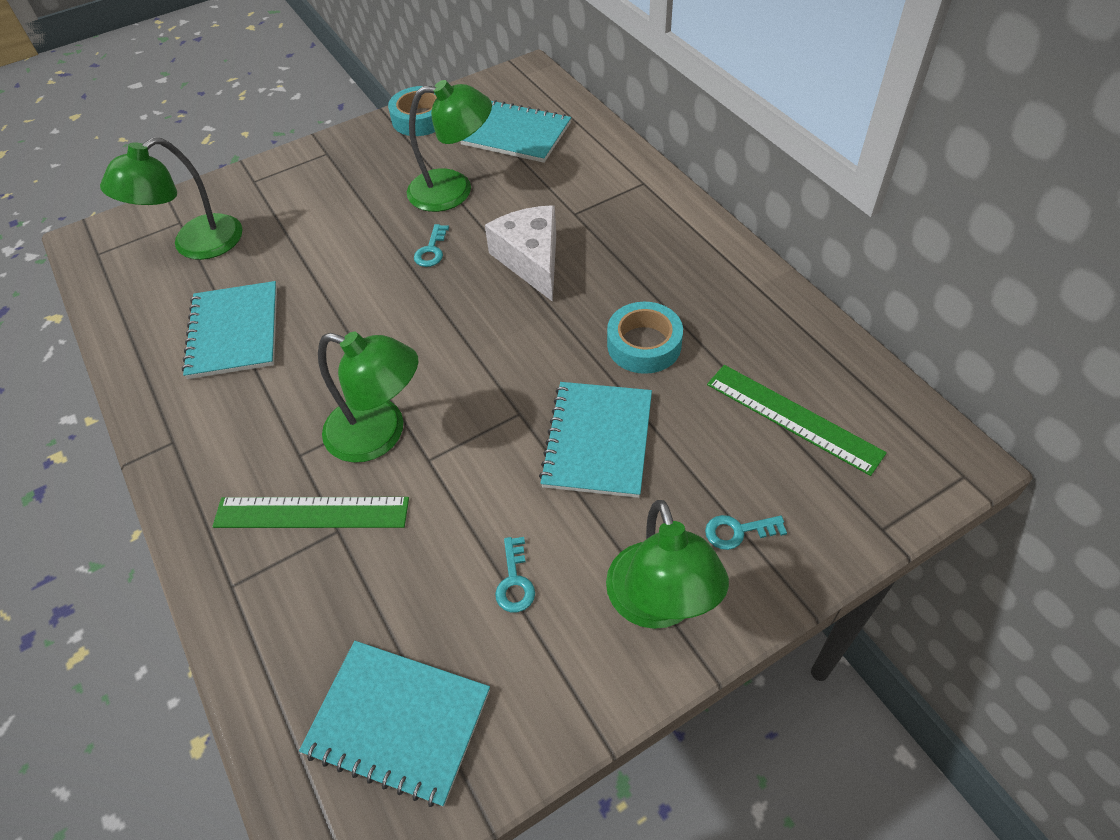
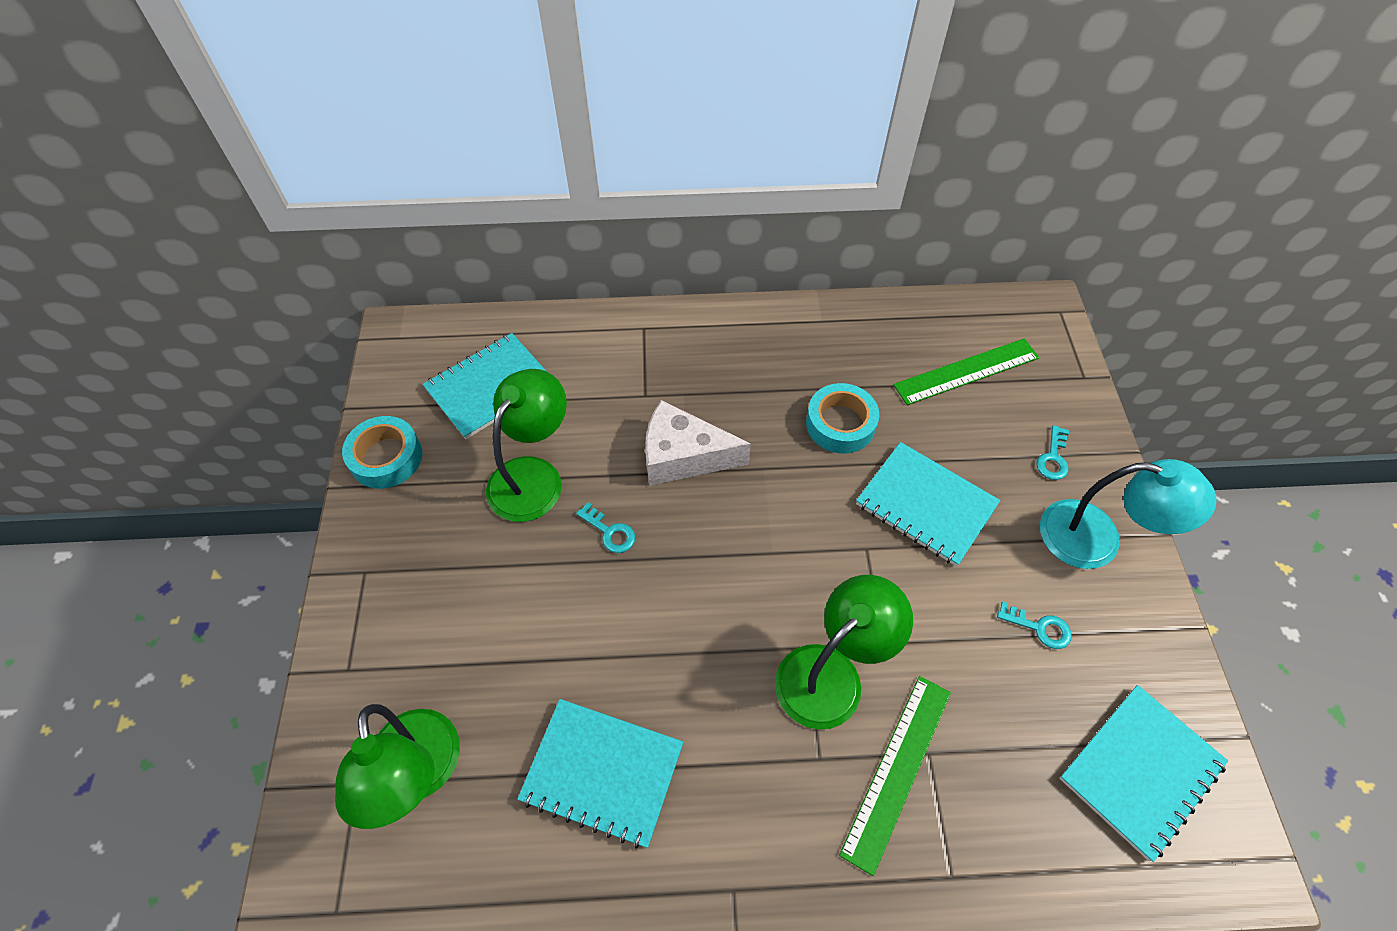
camera: 65 degrees left, 5 degrees up
green lamp [606,500,729,629] -> turquoise lamp [1040,459,1217,569]

